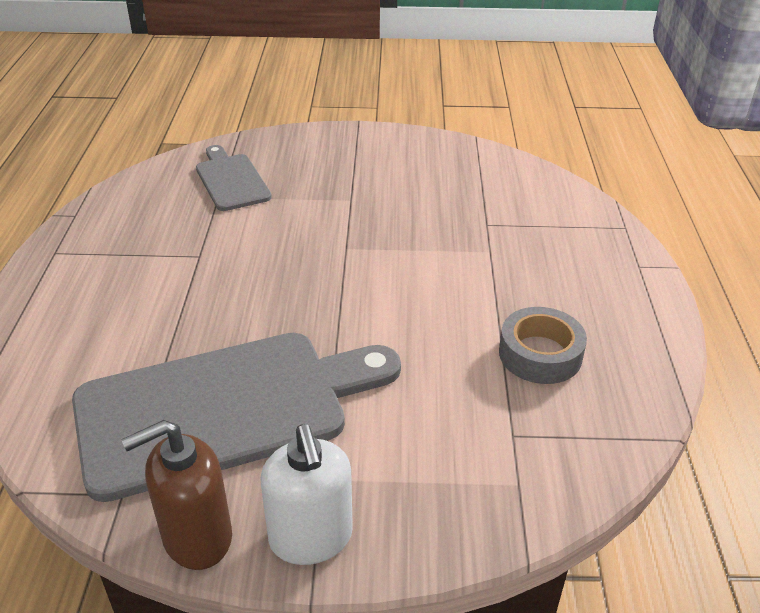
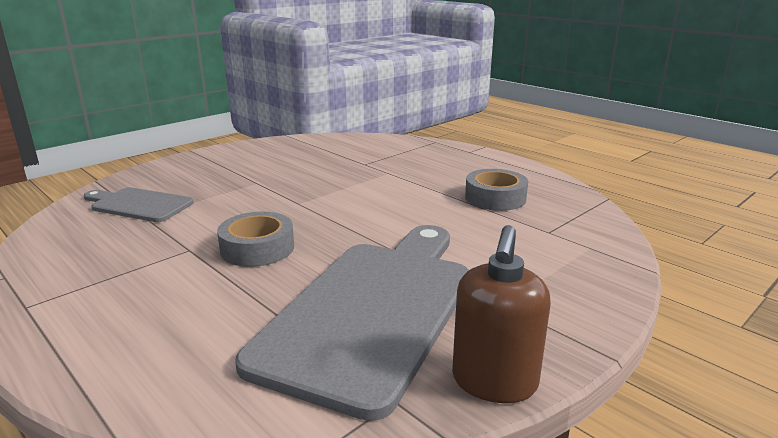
camera: 45 degrees left, 15 degrees down
white soap dispenser [260,425,353,565] -> none
none -> grey tape [217,212,294,267]

